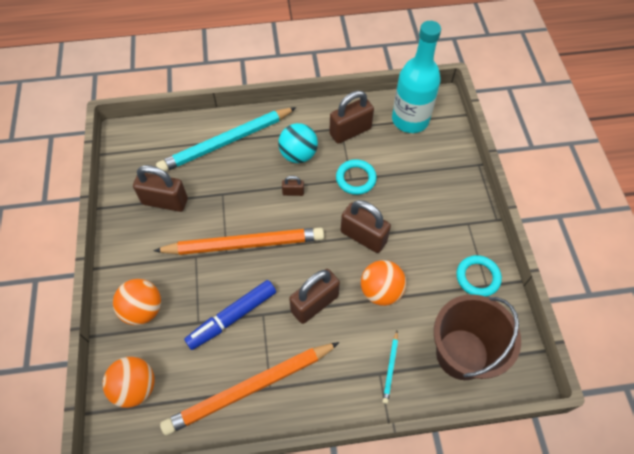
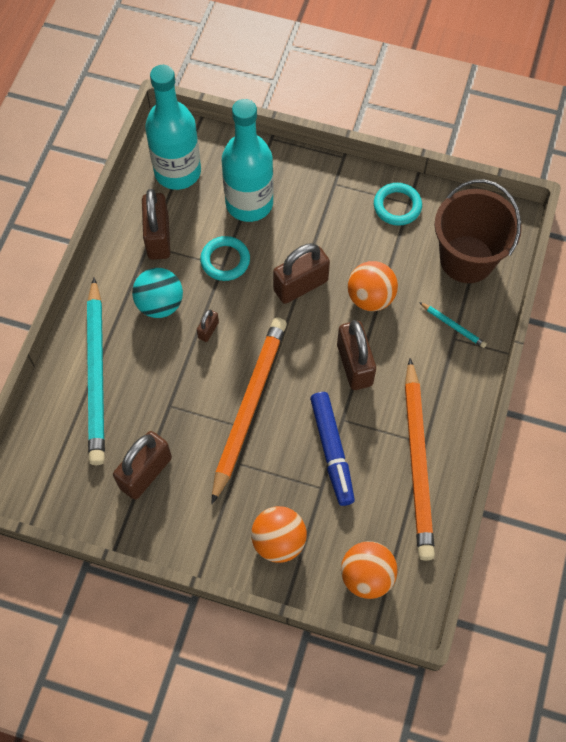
camera: 65 degrees left, 5 degrees up
none -> turquoise bottle [222,99,274,222]

